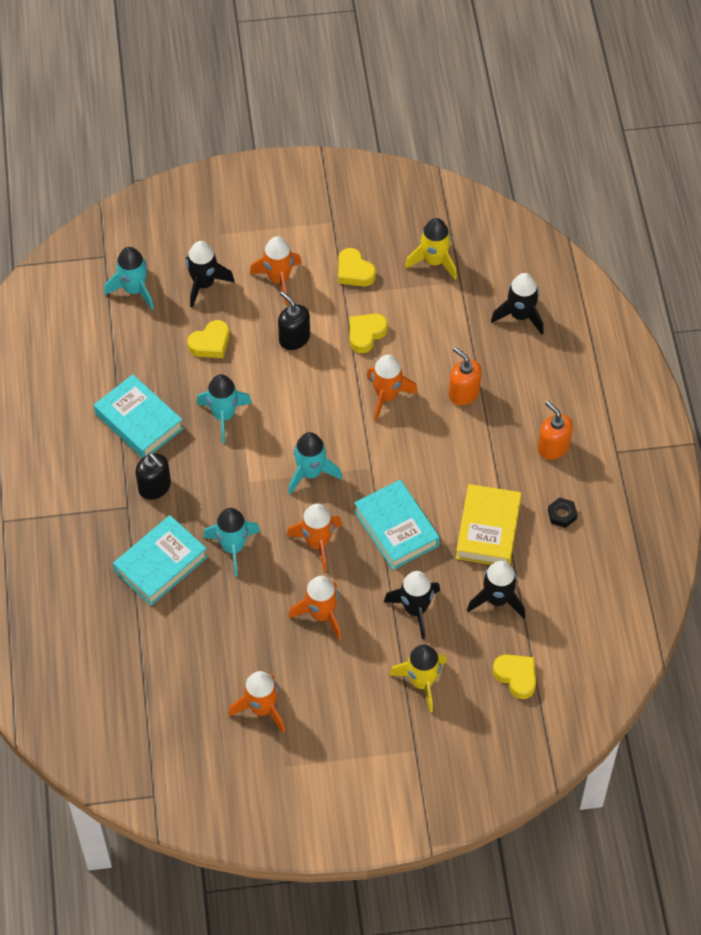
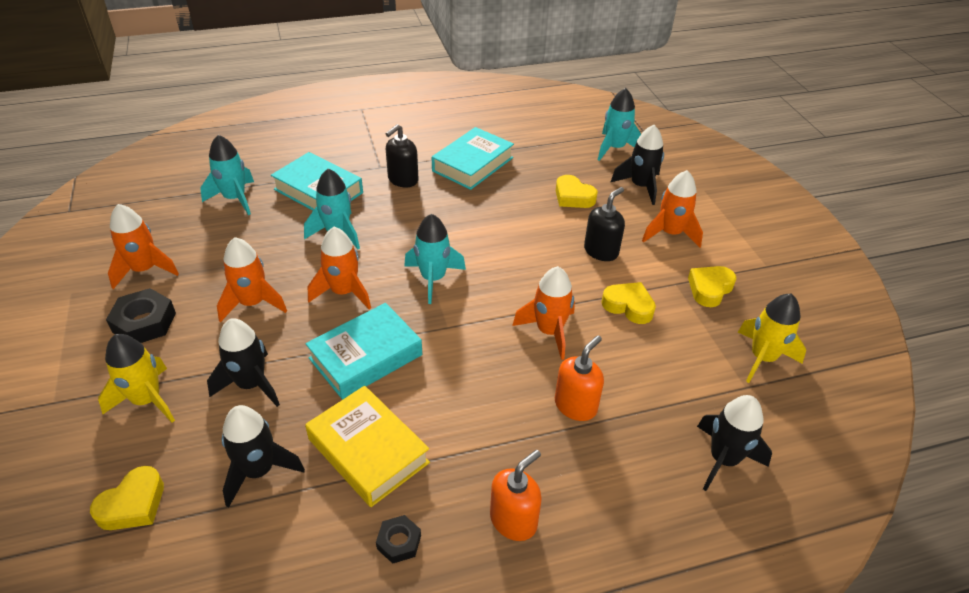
camera: 80 degrees right, 15 degrees down
turquoise rocket [197,374,252,443] -> turquoise rocket moved to [200,135,254,215]
yellow book [456,484,522,565] -> yellow book turned 45 degrees clockwise [305,386,430,507]
none -> black nut [106,288,176,343]

